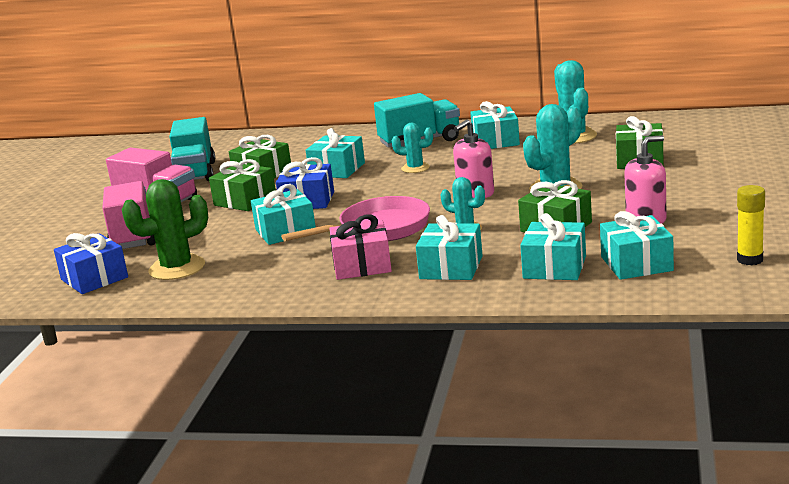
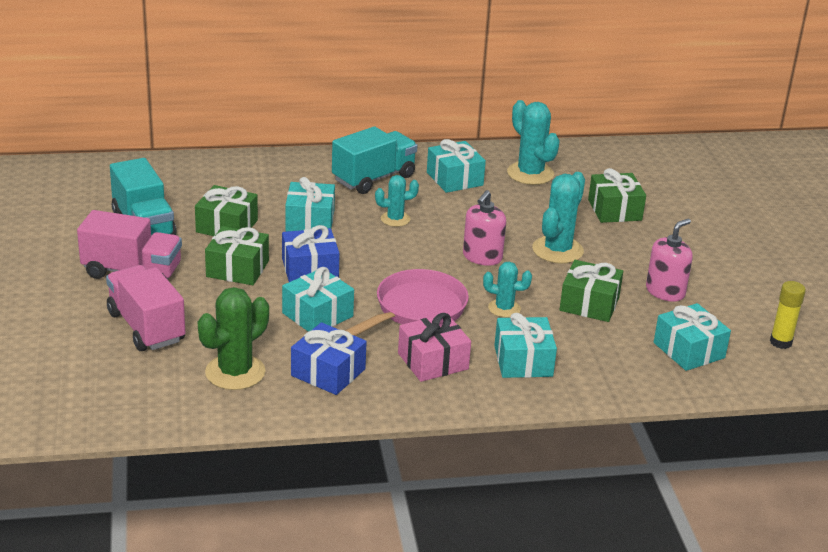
camera: 25 degrees left, 10 degrees up
blue gift [54,233,128,294] -> blue gift moved to [291,322,367,395]
turquoise gift [520,213,586,280] -> none

